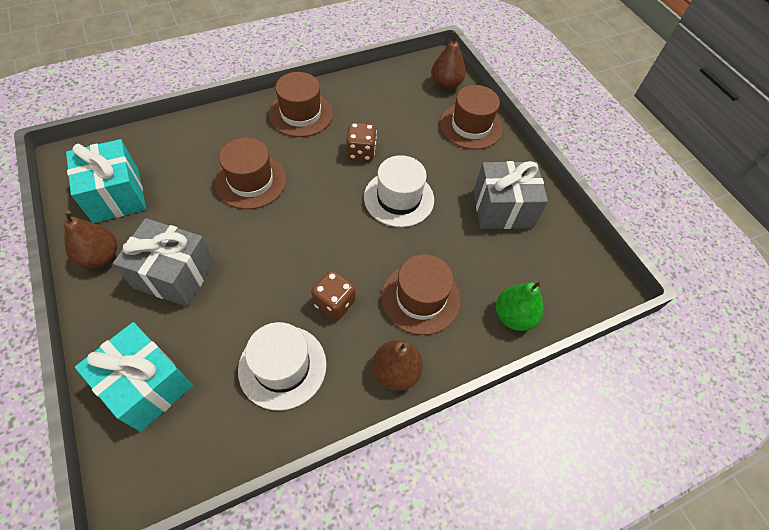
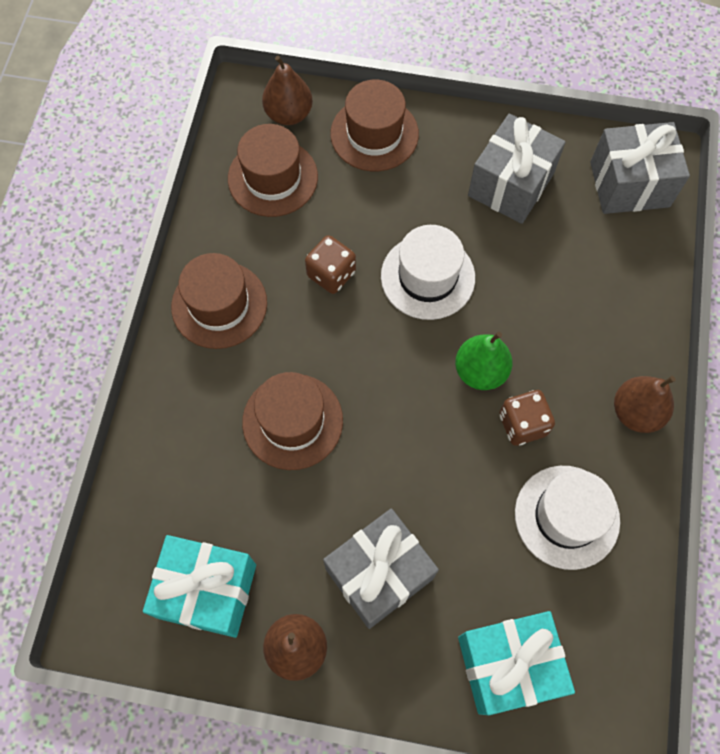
camera: 50 degrees left, 10 degrees up
brown hat [381,254,461,335] -> brown hat moved to [228,124,318,217]
green pear [496,281,544,331] -> green pear moved to [455,332,513,390]
none -> grey gift [590,122,690,214]

